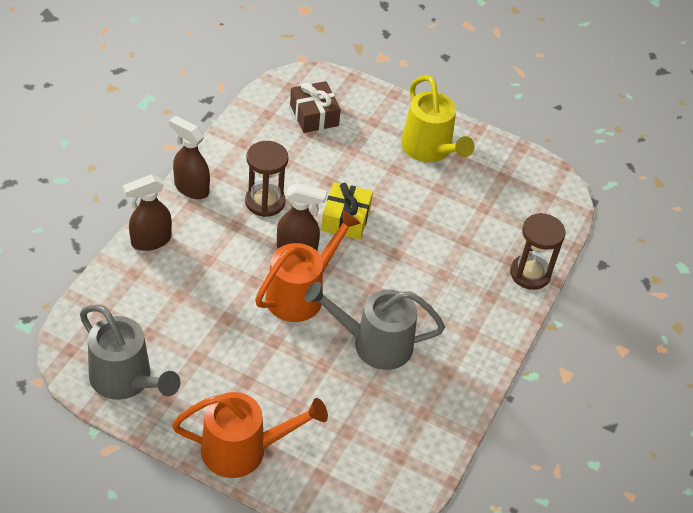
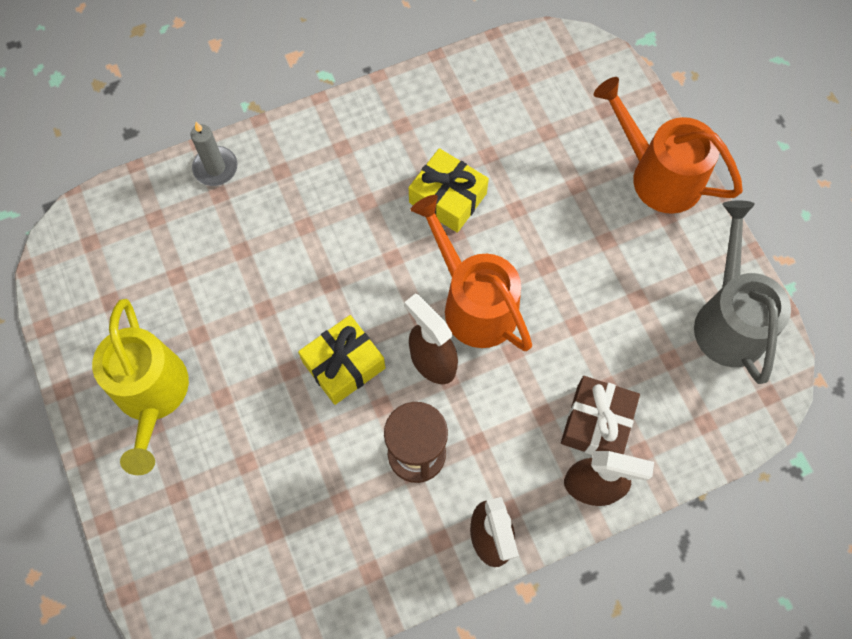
camera: 135 degrees left, 20 degrees up
orange watering can [255,210,361,322] -> orange watering can turned 60 degrees clockwise [410,195,532,351]
brown gift [290,81,341,133] -> brown gift moved to [561,376,640,455]
grey watering can [305,282,445,370] -> yellow gift [409,148,489,233]
yellow watering can [401,75,475,162] -> yellow watering can turned 150 degrees clockwise [92,299,189,475]
brown hourglass [510,213,566,290] -> grey candle [190,122,238,186]

